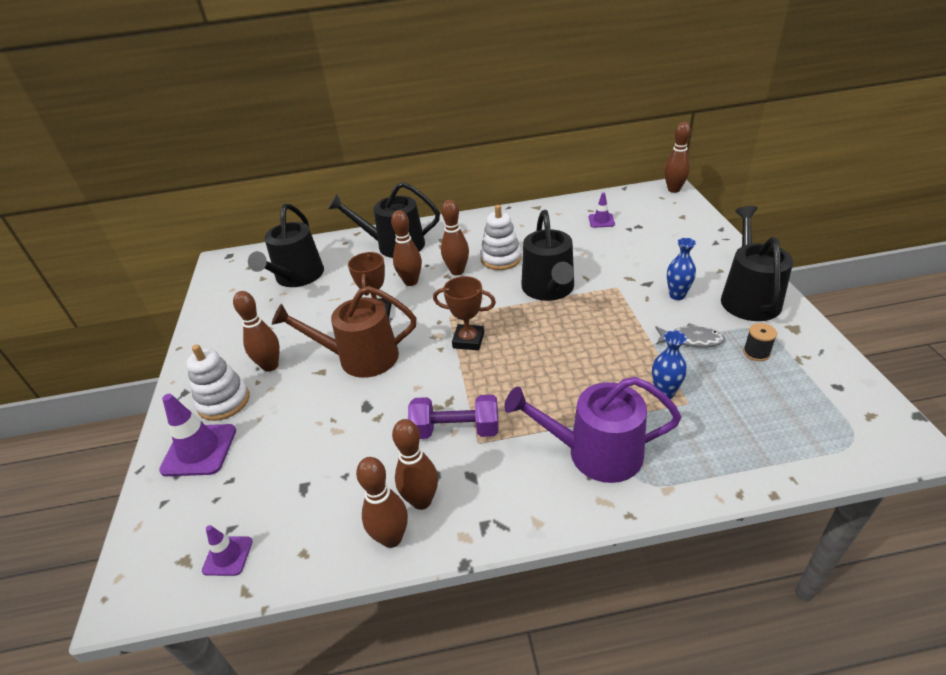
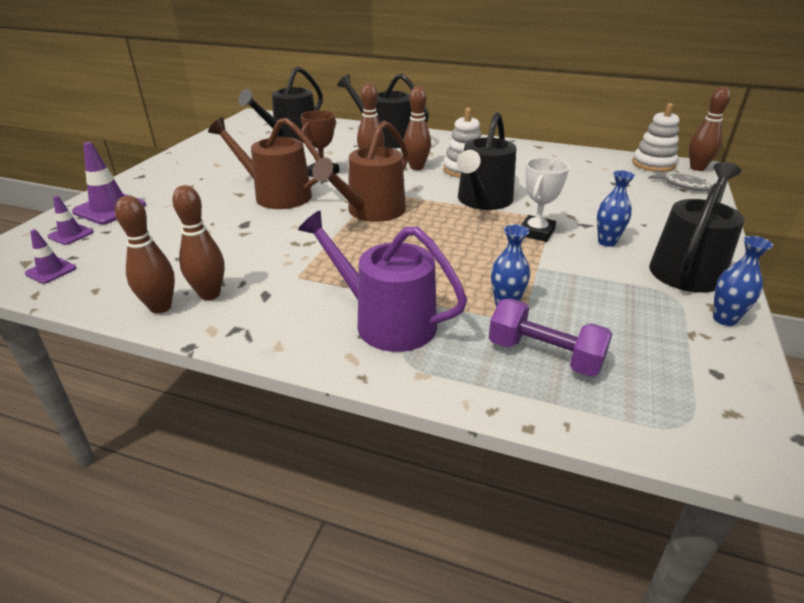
camera: 25 degrees right, 5 degrees down
white stacking toy [186,345,249,421] -> white stacking toy moved to [632,103,680,172]
brown bowling pin [233,291,280,372] -> none
purple dumbbell [408,395,499,439] -> purple dumbbell moved to [489,298,613,377]
brown trophy [433,276,496,350] -> brown watering can [312,121,408,222]
purple traffic cone [589,193,615,228] -> purple traffic cone moved to [47,196,94,245]
grey fish [655,323,725,348] -> grey fish moved to [648,170,712,191]
black spool [743,323,777,361] -> none
none -> white trophy [521,157,569,242]
none -> blue vase [713,236,773,326]

